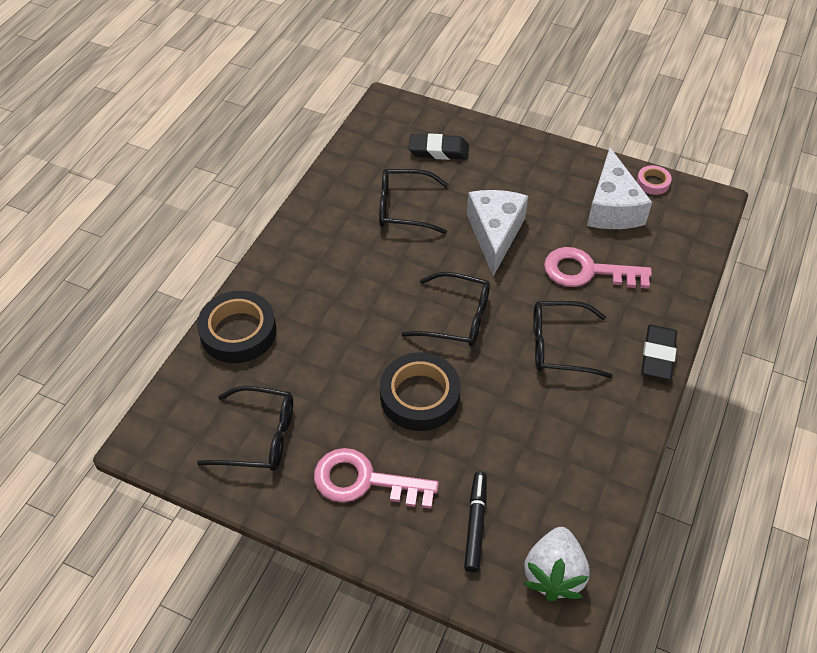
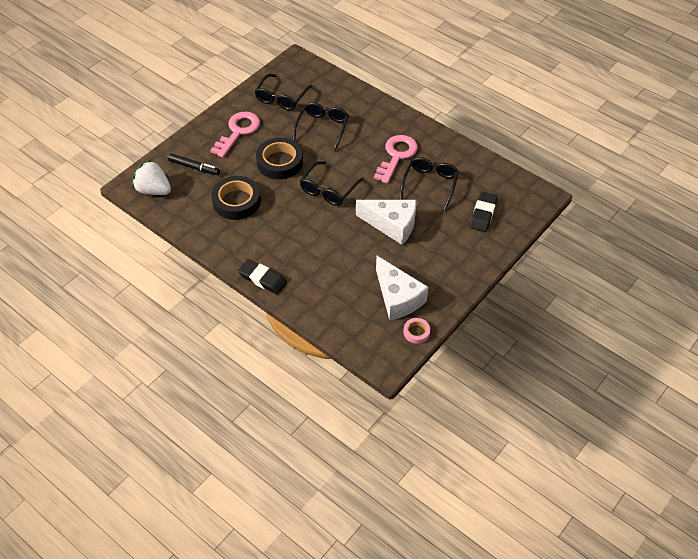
camera: 105 degrees right, 0 degrees up
black tape [197,291,277,363] -> black tape moved to [211,176,261,220]
black glasses [533,301,613,378] -> black glasses moved to [292,102,349,151]
pink key [544,247,652,289] -> pink key moved to [374,135,418,184]
white cheese [587,148,652,229] -> white cheese turned 135 degrees counterclockwise [376,255,428,320]

